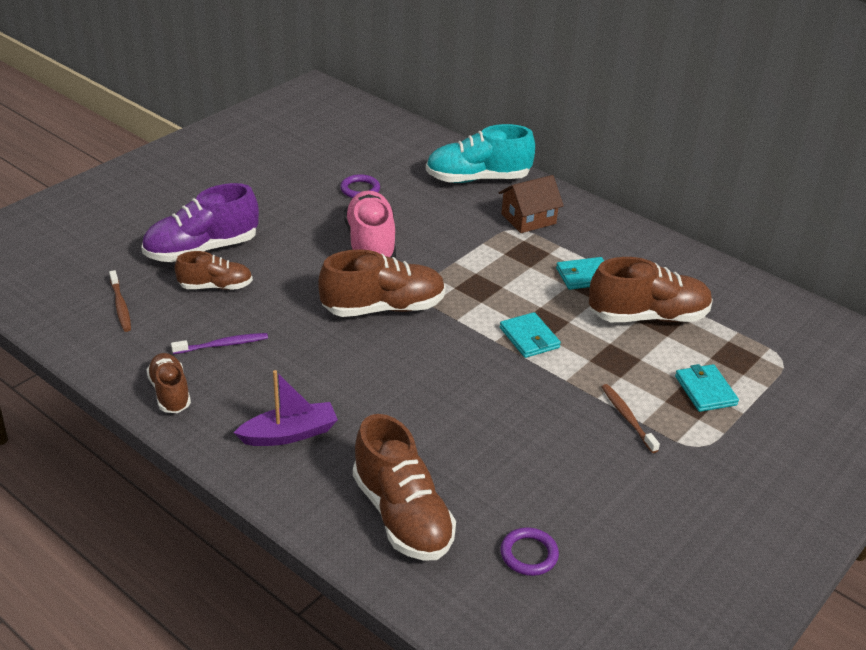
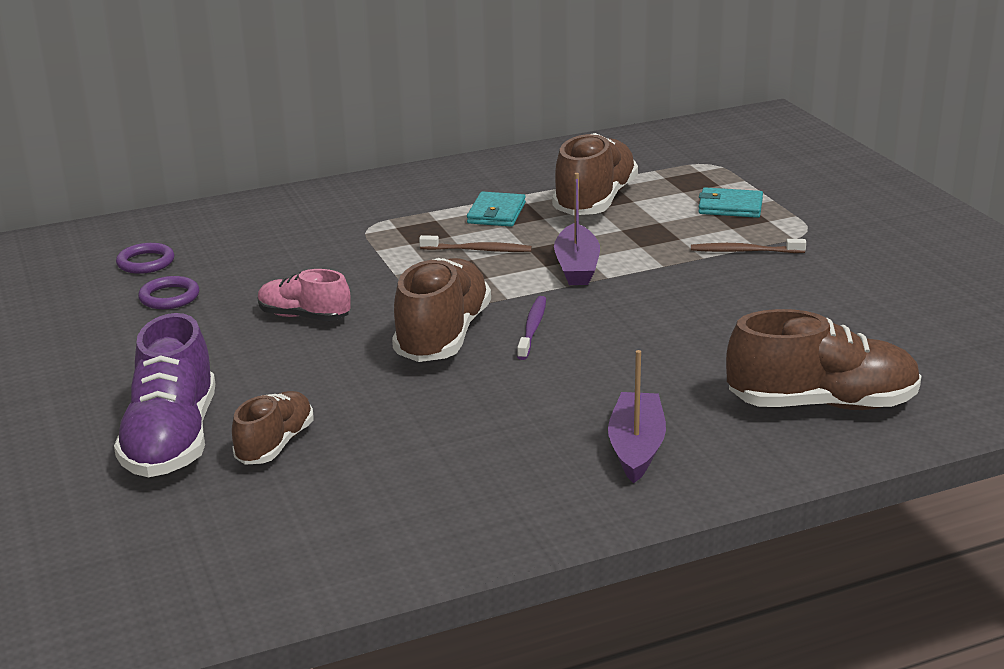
camera: 60 degrees left, 10 degrees down
brown toothbrush [109,270,131,332] -> brown toothbrush moved to [419,235,532,252]
brown shoe [146,353,191,413] -> none
purple toothbrush [171,333,268,354] -> purple toothbrush moved to [517,296,546,360]
pink shoe [344,191,396,259] -> pink shoe [258,269,351,321], size x0.60
turquoise shoe [426,124,535,183] -> none
brown house [499,175,564,233] -> none
turquoise wallet [500,312,561,358] -> purple boat [554,173,600,285]
purple ring [500,527,559,576] -> purple ring moved to [116,243,174,274]

